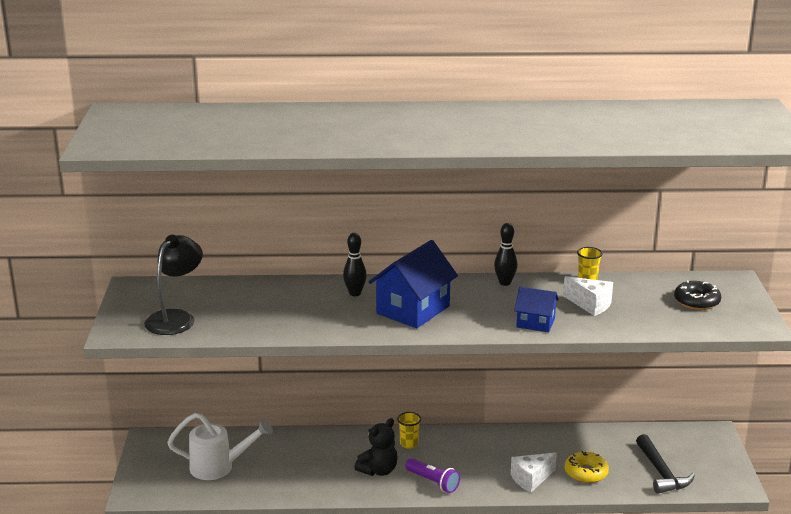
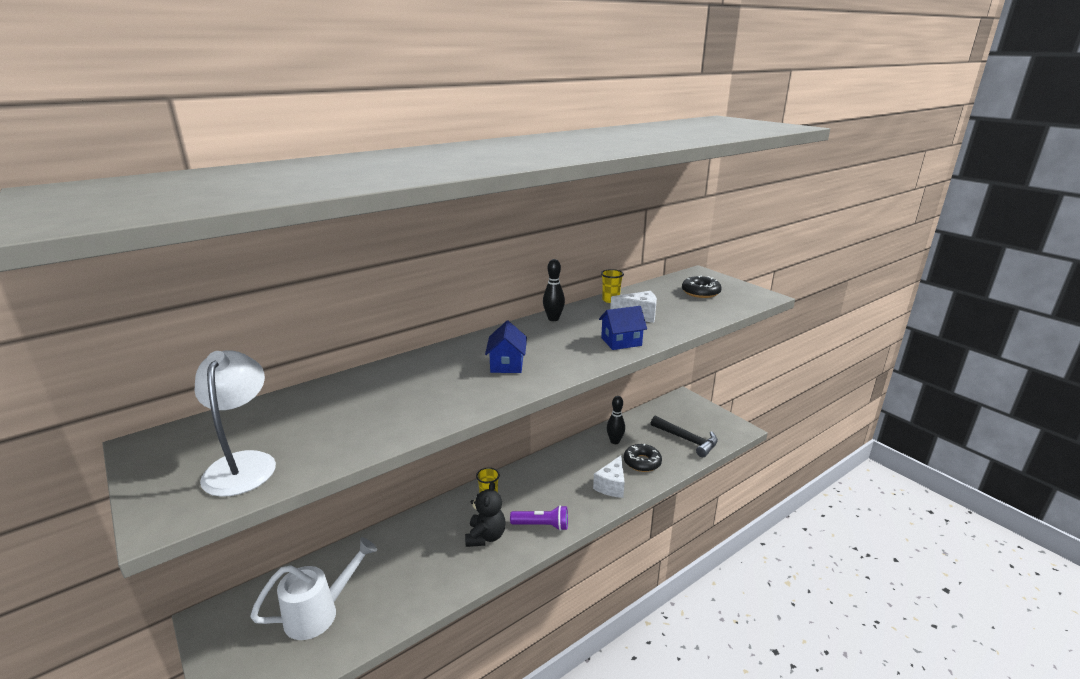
camera: 35 degrees left, 0 degrees up
black lamp [145,235,203,335] -> white lamp [194,350,276,497]
black bowling pin [343,233,367,296] -> black bowling pin moved to [607,396,625,444]
blue house [369,240,458,328] -> blue house [485,321,527,373], size x0.57
yellow donut [565,451,609,483] -> black donut [624,444,662,472]

